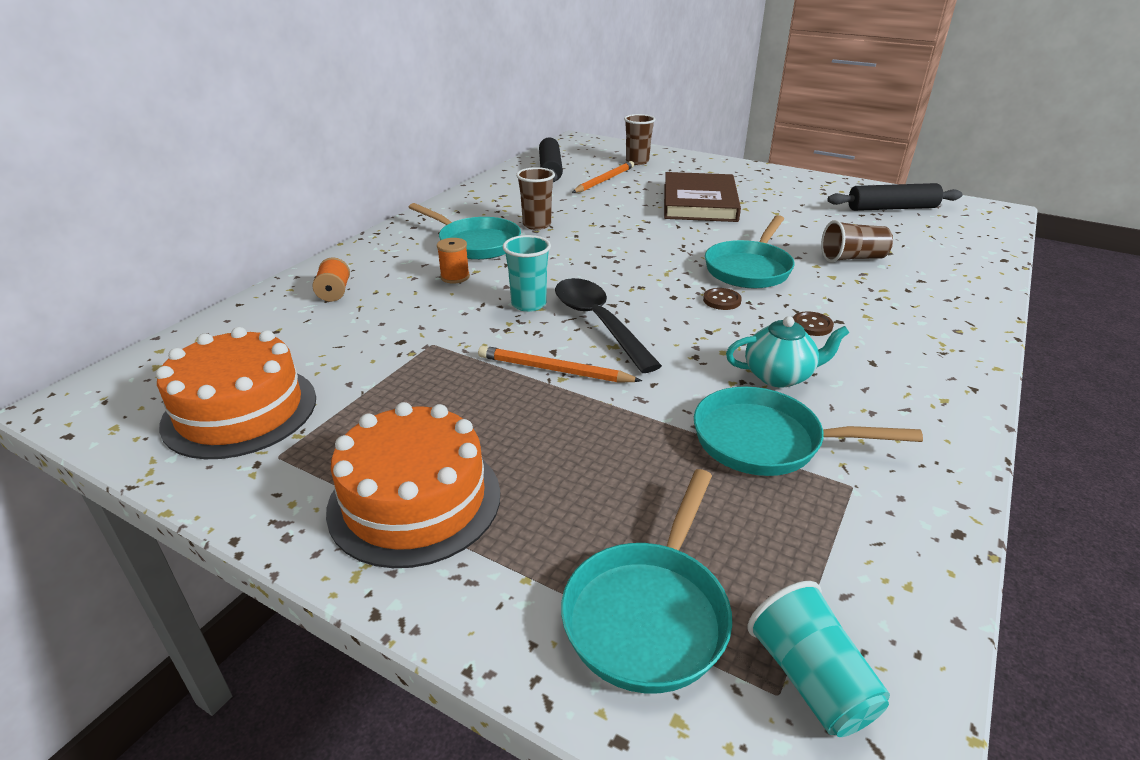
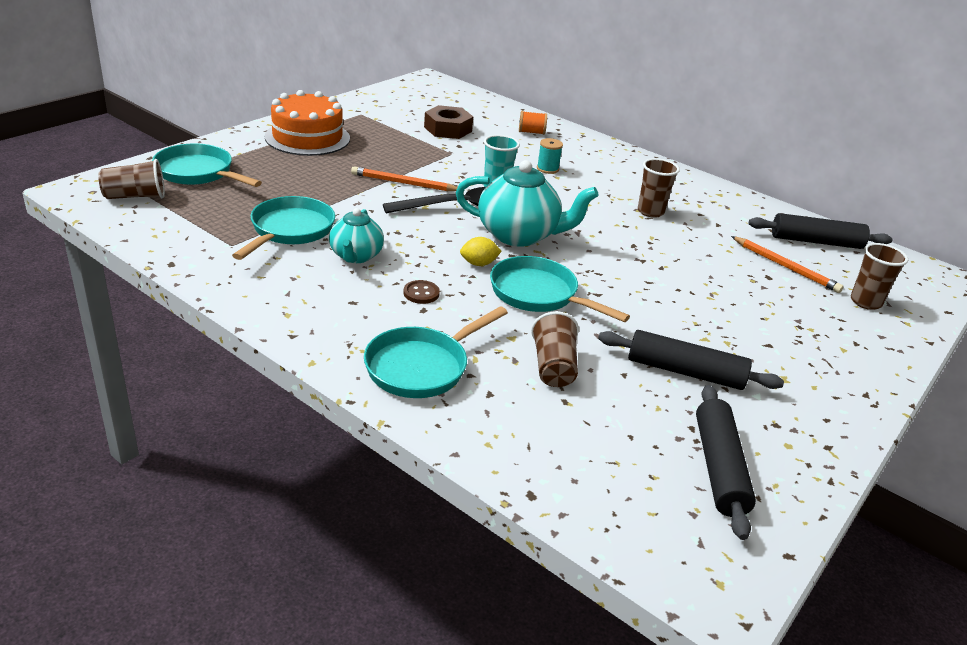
camera: 95 degrees right, 0 degrees up
orange cake [156,327,316,459] -> none
turquoise pan [409,203,521,260] -> turquoise pan moved to [364,306,508,398]
orange spool [437,238,470,283] -> turquoise spool [537,138,563,174]
orange pencil [478,346,642,383] -> orange pencil turned 105 degrees counterclockwise [351,166,458,191]
brown book [664,172,741,222] -> none
brown button [703,288,742,310] -> yellow lemon [460,237,502,266]
turquoise cup [748,581,890,737] -> brown cup [98,159,165,199]
none -> brown nut [424,105,473,139]
none -> turquoise teapot [456,160,599,247]
none -> black rolling pin [598,330,784,390]

